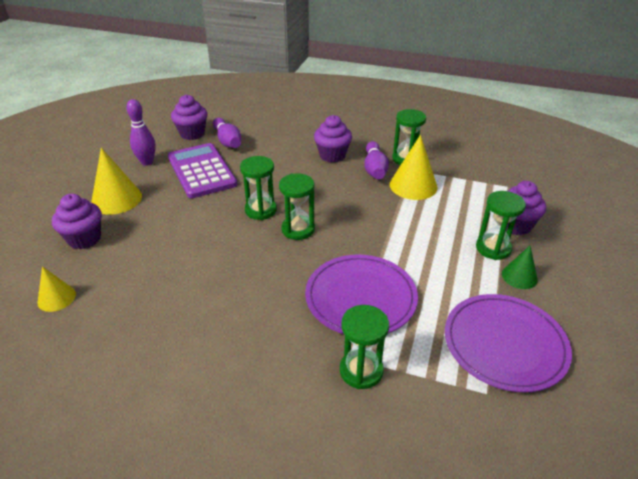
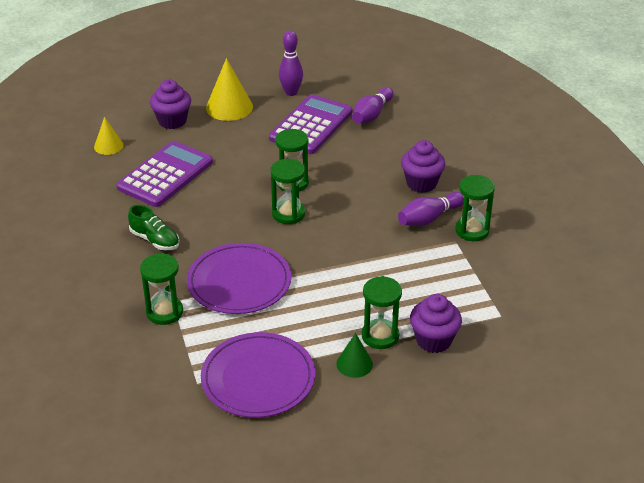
camera: 55 degrees right, 0 degrees up
purple cupcake [171,95,208,140] -> none
yellow cone [390,135,437,200] -> none
none -> purple calculator [116,141,213,207]
none -> green shoe [128,205,179,250]

